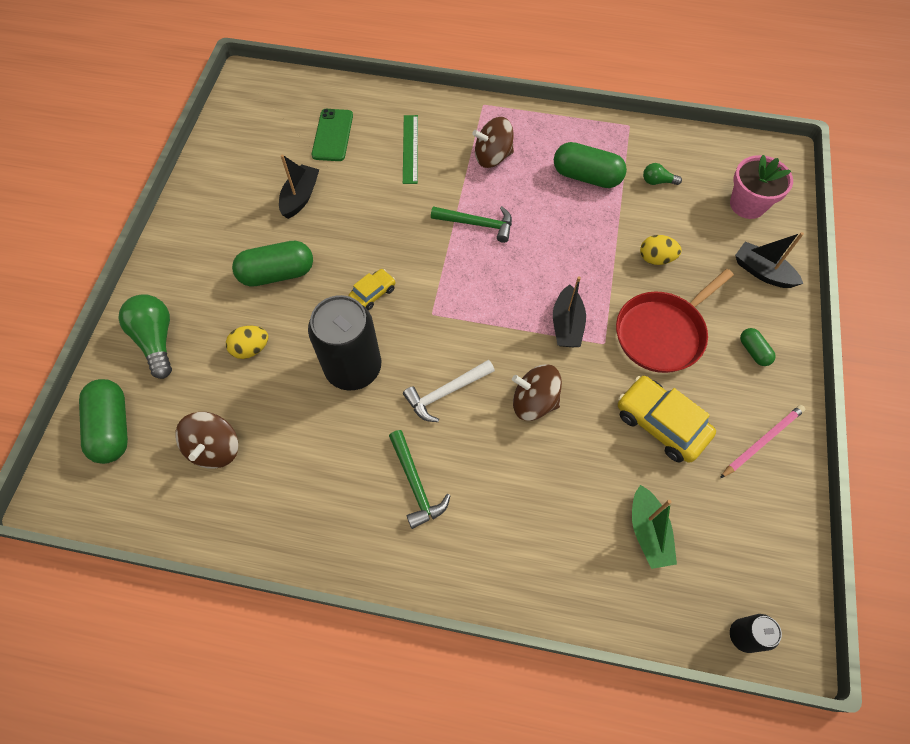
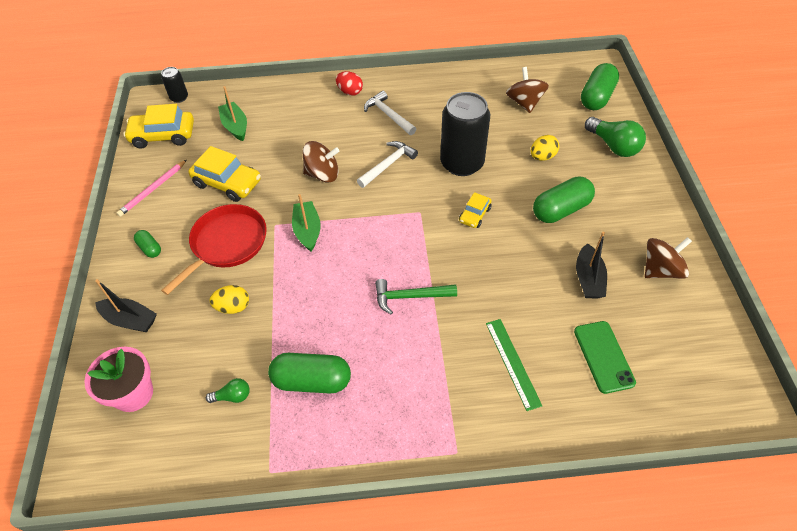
camera: 165 degrees right, 10 degrees down
green capsule [79,379,128,464] -> green capsule turned 60 degrees clockwise [581,63,619,110]
green hammer [389,430,451,529] -> white hammer [364,91,416,135]
brown spinning top [472,117,514,168] -> brown spinning top moved to [645,237,692,279]
black boat [553,276,586,347] -> green boat [292,194,321,251]
none -> yellow car [123,104,194,149]
none -> red egg [336,71,363,96]

